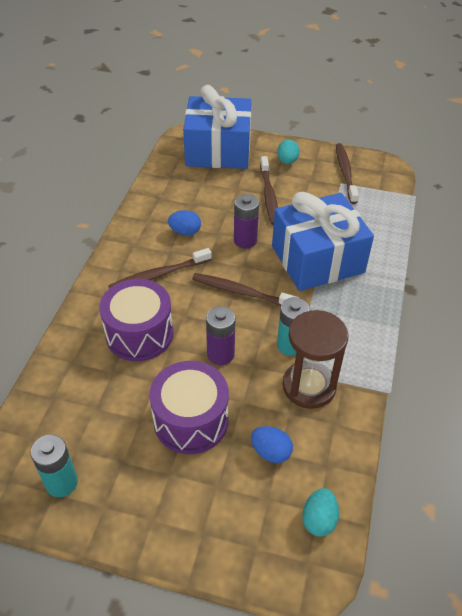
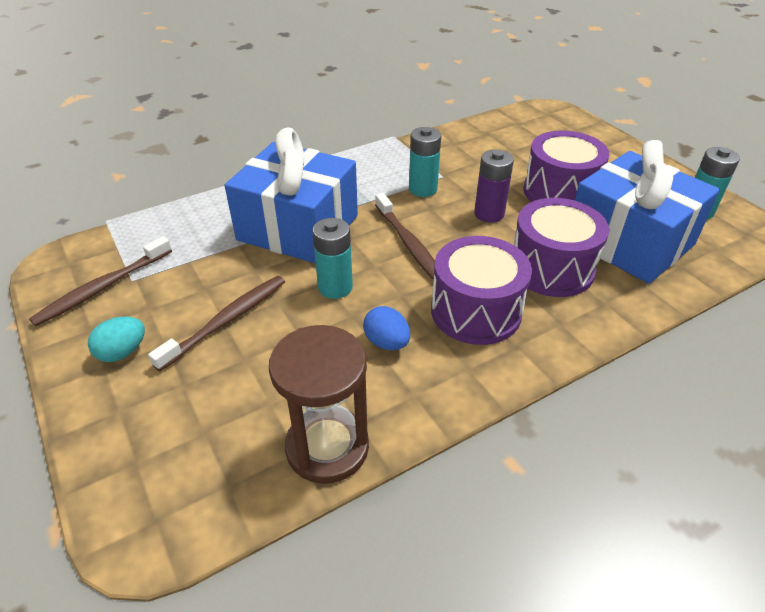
camera: 135 degrees left, 5 degrees down
brown toothbrush [108,248,212,289] -> purple drum [431,236,532,345]
blue gift [183,85,251,169] -> blue gift moved to [575,140,720,284]
purple battery [234,194,259,248] -> turquoise battery [312,218,353,299]
blue egg [251,426,293,463] -> none
brown hourglass [282,310,349,409] -> brown hourglass moved to [269,325,369,484]
turquoise egg [303,488,339,537] -> none

